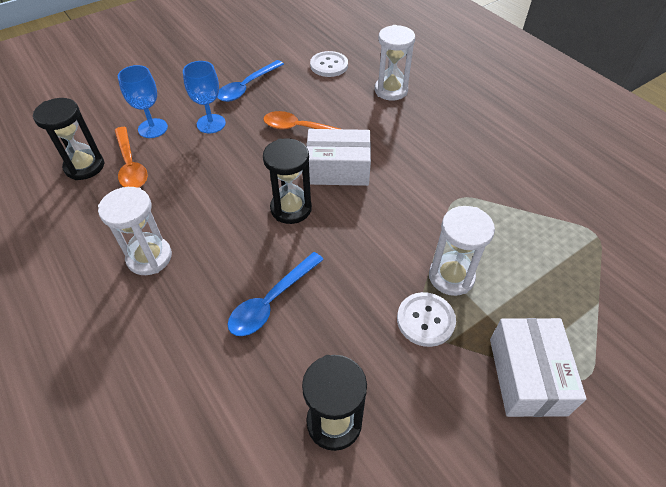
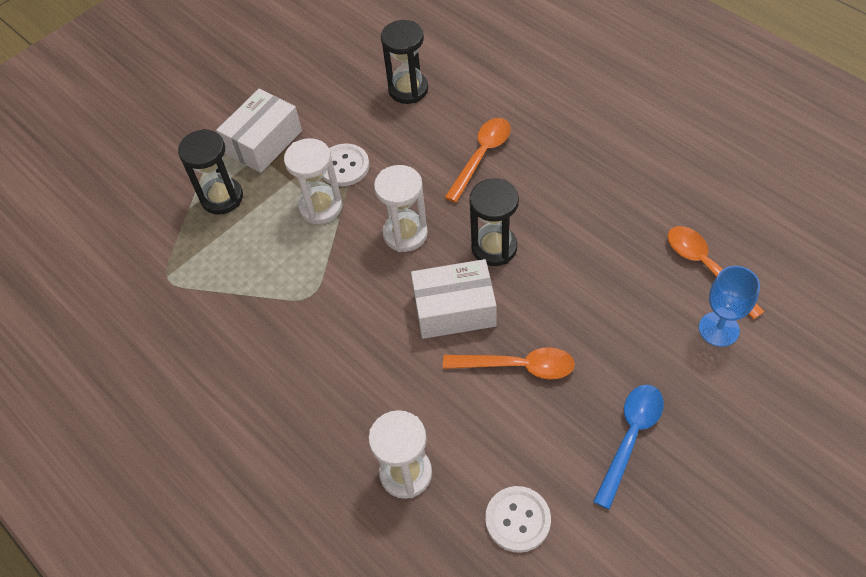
camera: 175 degrees right, 5 degrees up
black hourglass [33,98,105,180] -> black hourglass moved to [178,129,243,215]
white hourglass [98,187,172,275] -> white hourglass moved to [374,165,428,252]
blue goblet [183,61,226,133] -> none
blue spoon [228,252,324,336] -> orange spoon [445,118,511,203]
white box [490,318,587,417] -> white box turned 45 degrees clockwise [216,89,302,173]

